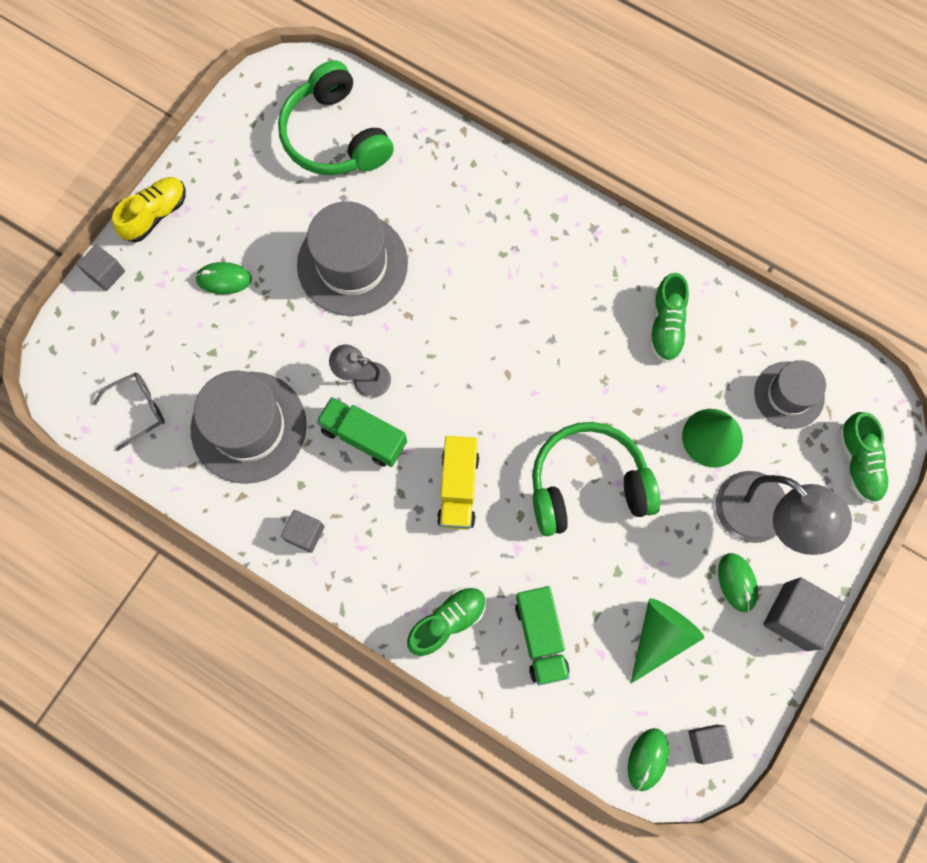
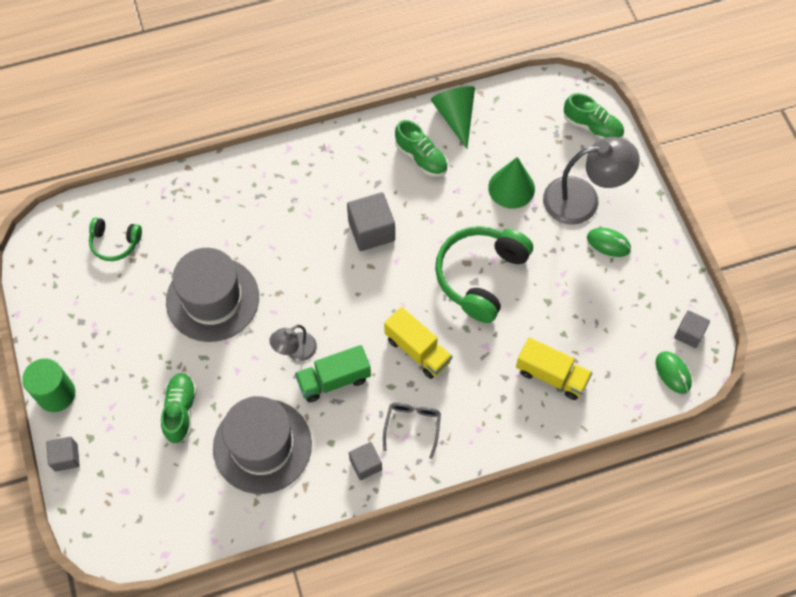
camera: 50 degrees left, 10 degrees down
grey glasses [93,372,165,451] -> grey glasses moved to [383,403,441,459]
yellow shoe [112,177,186,242] -> green cylinder [22,358,75,412]
green mouse [195,262,252,294] -> none
green headphones [278,60,394,175] -> green headphones [89,217,142,261], size x0.53
green shoe [407,587,486,657] -> green shoe moved to [161,373,197,444]
green truck [515,586,570,686] -> yellow truck [516,337,592,400]
green cone [630,598,704,684] -> green cone moved to [431,86,475,149]
grey hat [754,360,826,429] -> none
grey cube [763,577,846,651] -> grey cube moved to [347,192,395,251]

